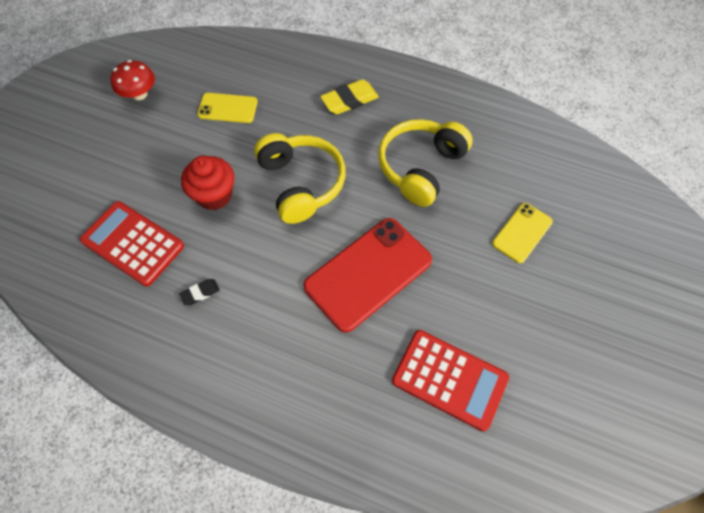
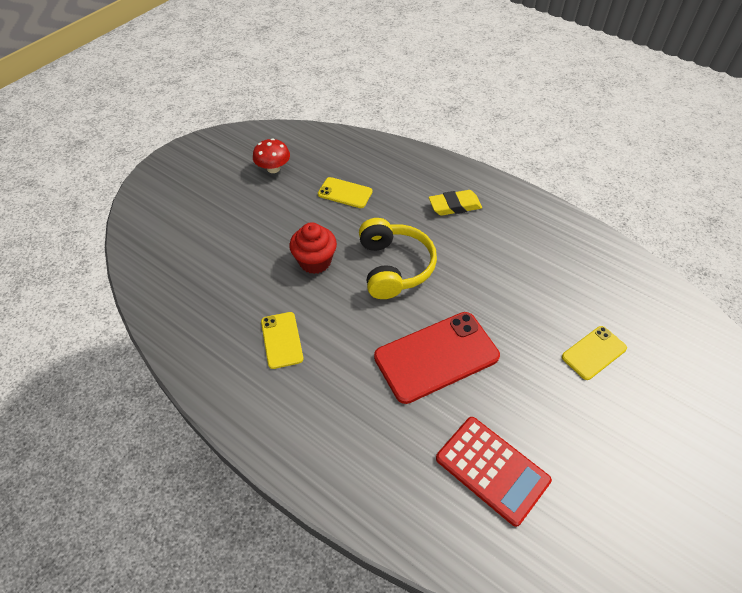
camera: 15 degrees right, 10 degrees down
red calculator [80,201,184,286] -> none
black eraser [179,279,220,305] -> yellow phone [261,312,304,369]
yellow headphones [378,119,473,207] -> none

